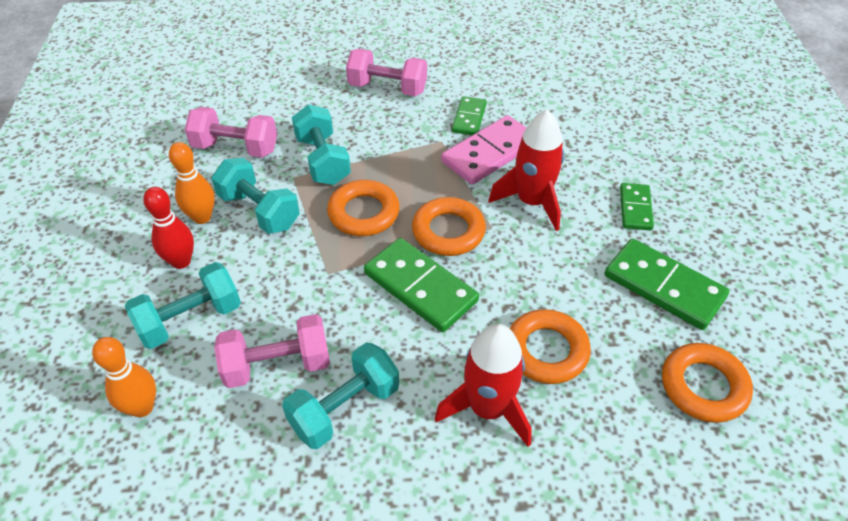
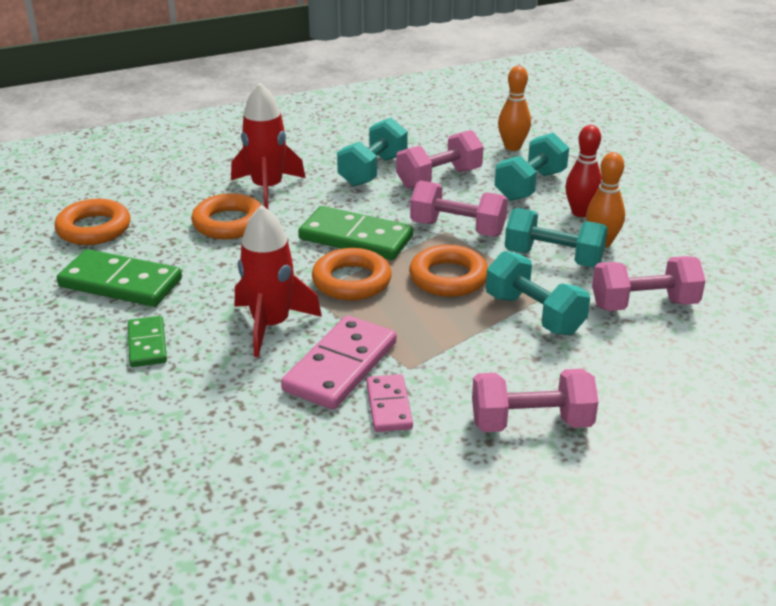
camera: 160 degrees right, 15 degrees down
green domino [452,96,487,135] -> pink domino [367,374,413,432]
none -> pink dumbbell [410,180,508,236]

